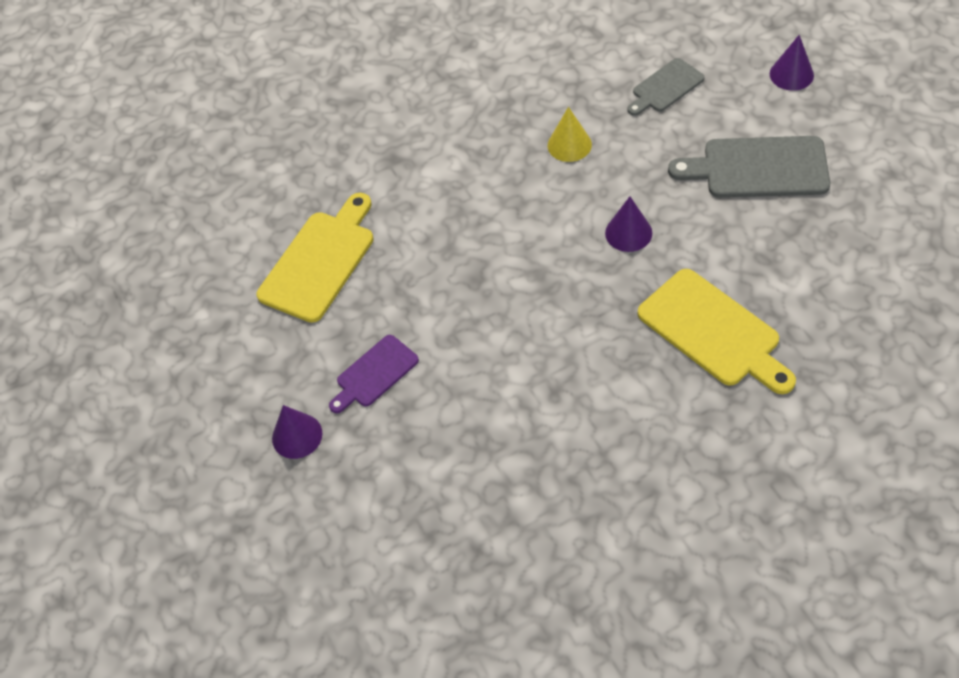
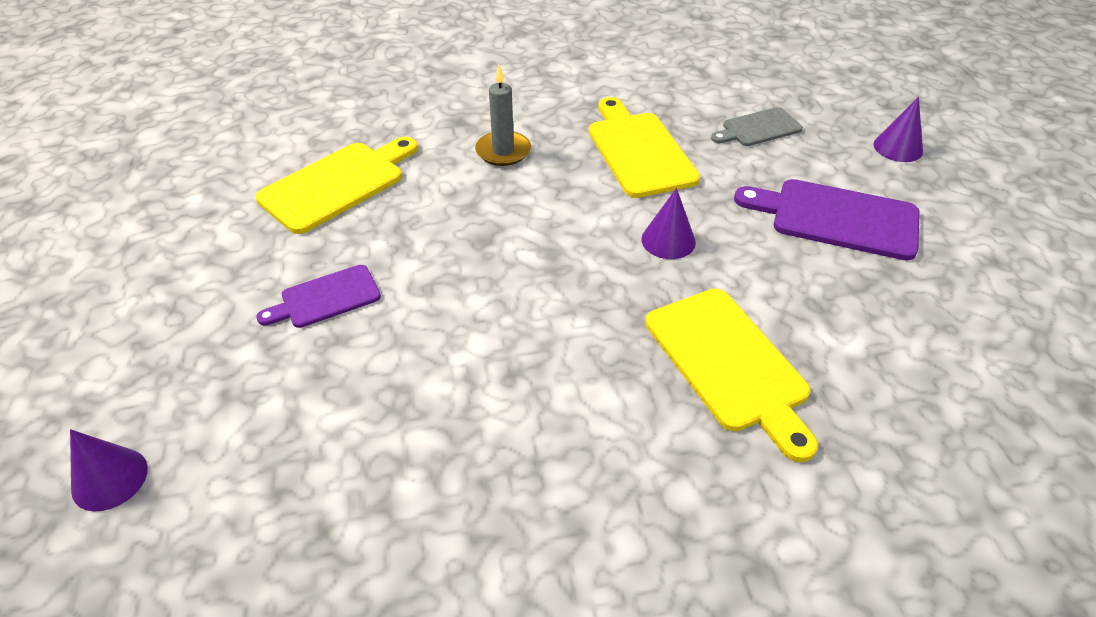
camera: 10 degrees right, 10 degrees down
purple cone [272,405,322,459] -> purple cone moved to [70,429,148,512]
yellow cone [548,107,592,162] -> yellow cutting board [589,97,700,198]
grey cutting board [668,136,830,198] -> purple cutting board [734,179,920,261]
none -> grey candle [475,65,531,166]

